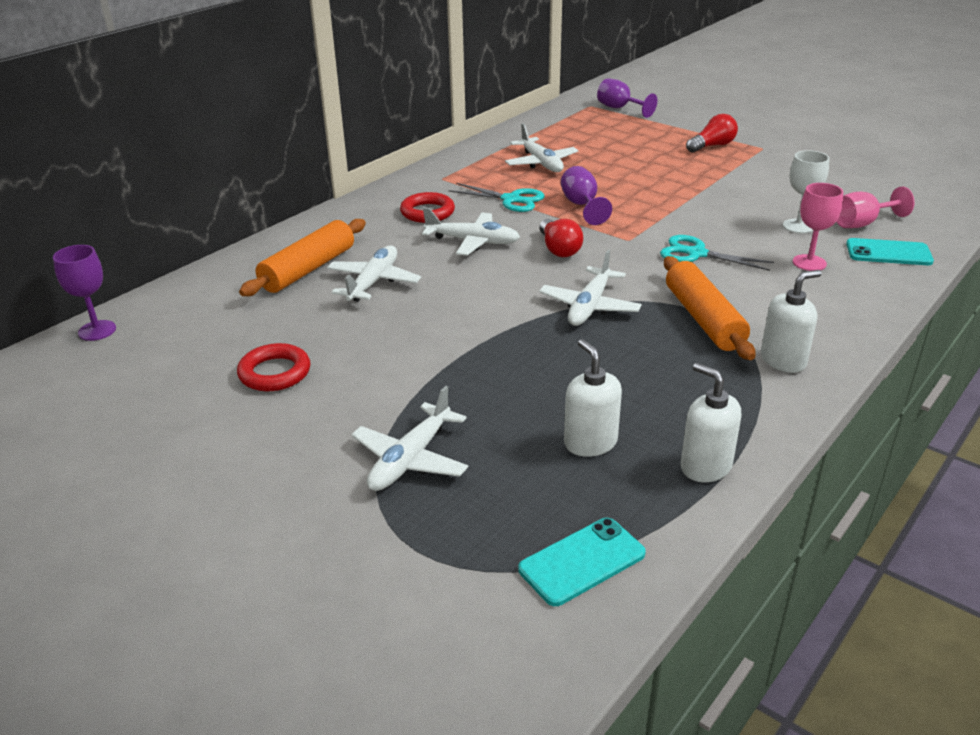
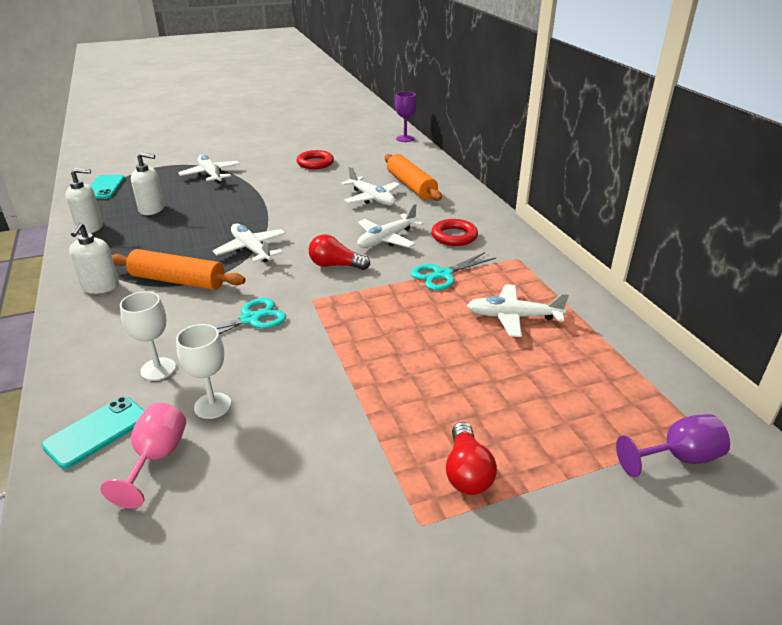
camera: 120 degrees right, 0 degrees up
purple goblet [561,166,612,225] -> none
pink goblet [793,183,843,271] -> white goblet [120,291,176,381]

